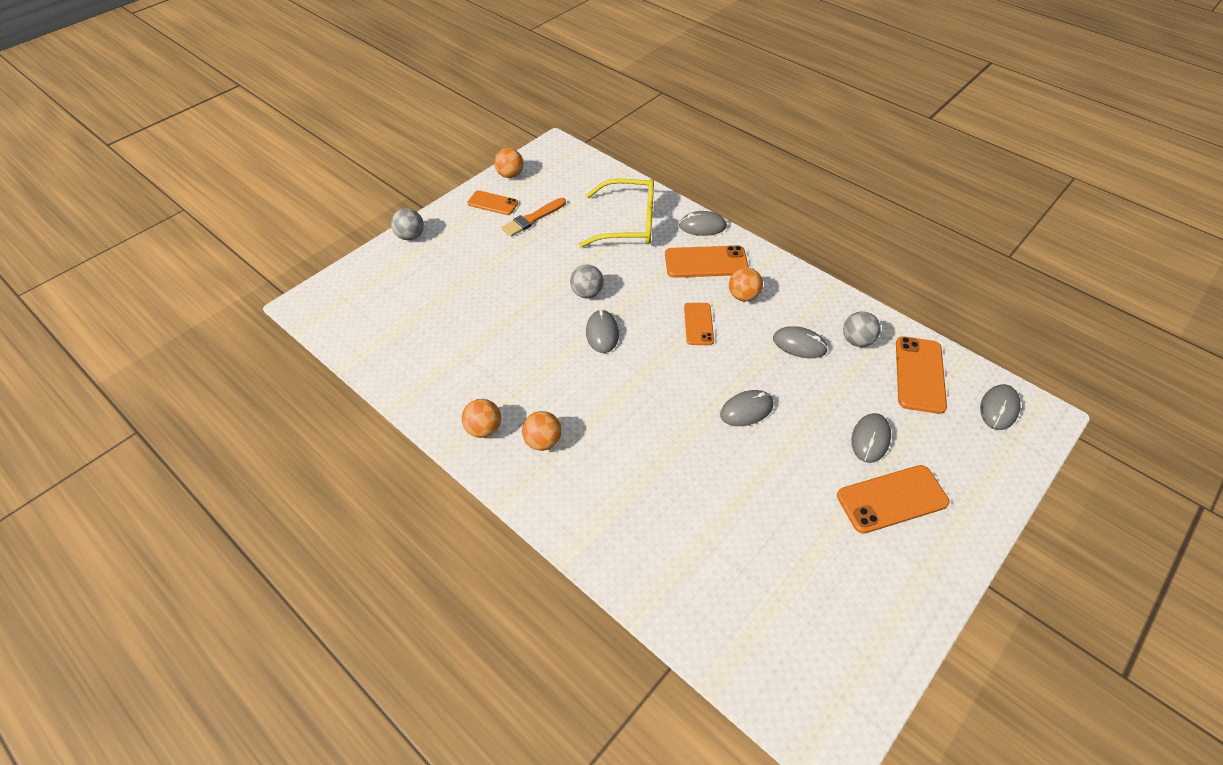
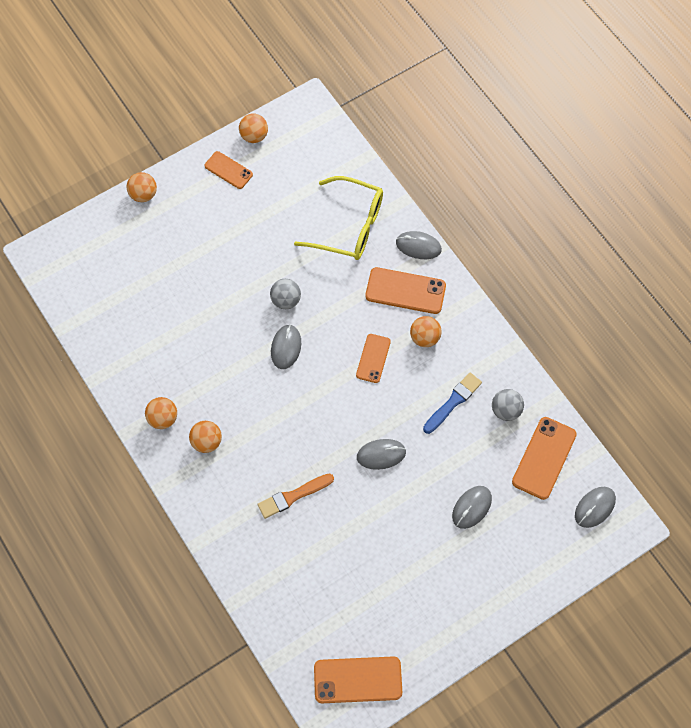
camera: 15 degrees right, 15 degrees up
grey ball [391,208,424,240] -> orange ball [127,172,157,202]
orange brush [501,198,566,237] -> orange brush moved to [257,473,334,519]
grey mouse [773,326,828,358] -> blue brush [423,373,482,434]
orange phone [837,465,950,534] -> orange phone moved to [314,656,402,703]

